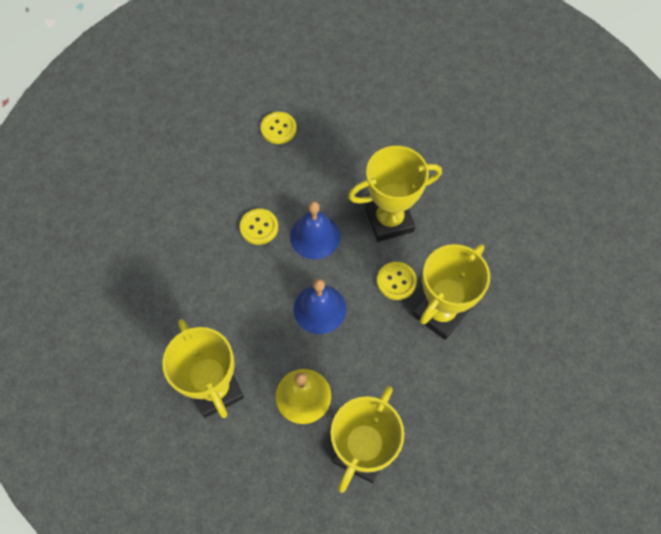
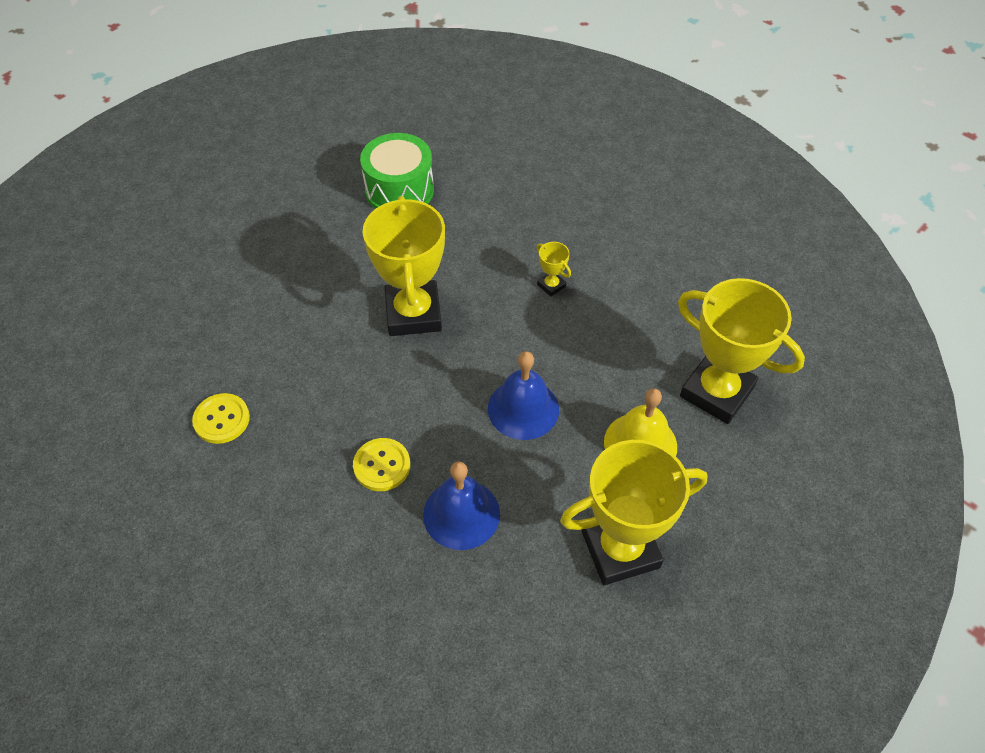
camera: 80 degrees left, 10 degrees down
blue bell [290,201,340,259] -> blue bell moved to [423,462,500,550]
yellow button [377,262,417,300] -> none
yellow trophy [412,244,490,340] -> yellow trophy [537,242,571,297], size x0.41
none -> green drum [360,133,434,209]

